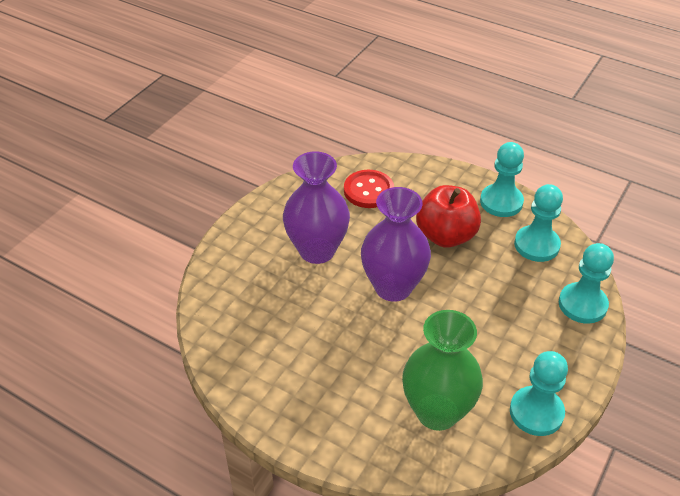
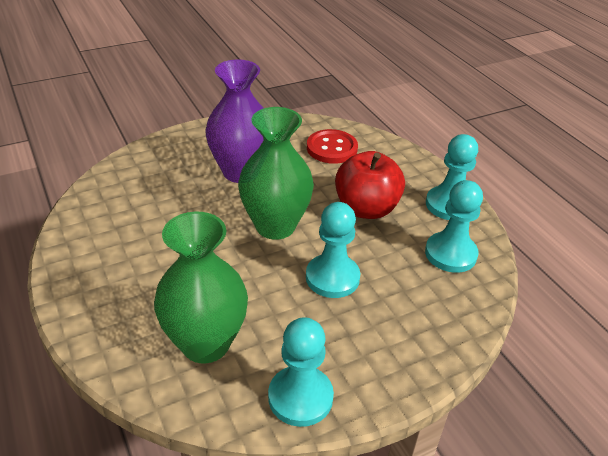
camera: 30 degrees right, 5 degrees down
purple vase [361,187,431,302] -> green vase [238,107,314,240]
turquoise pawn [559,243,614,324] -> turquoise pawn moved to [306,202,360,298]

